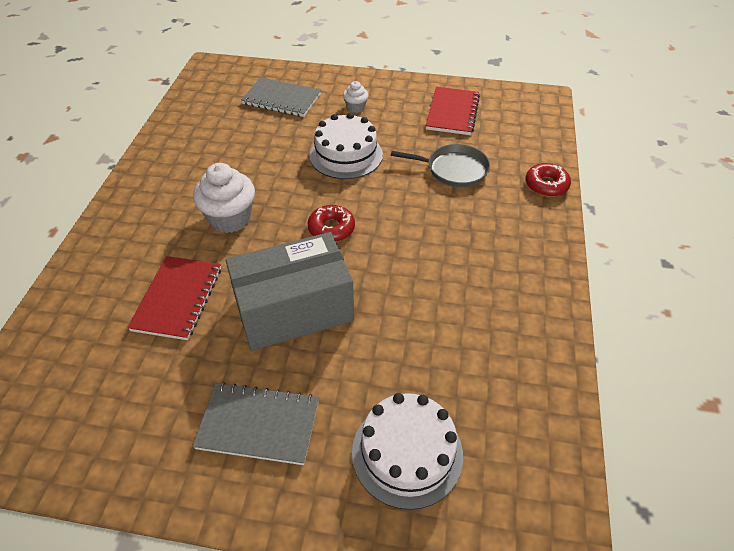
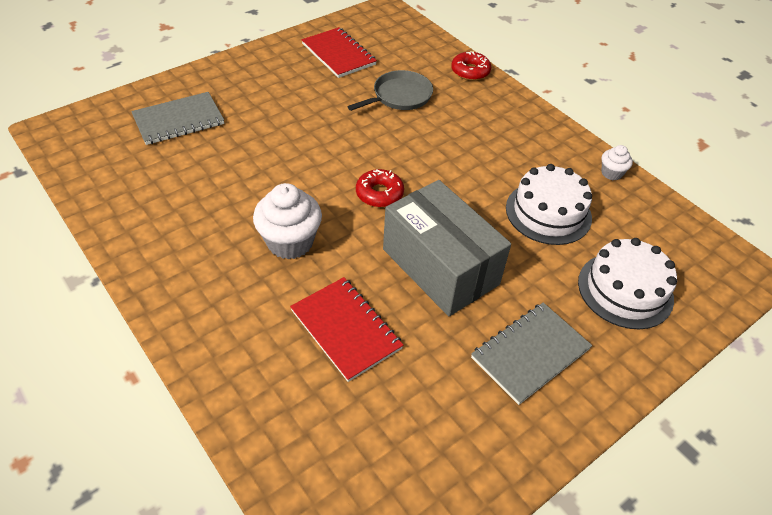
camera: 50 degrees left, 0 degrees up
grey box [225,232,354,351] -> grey box turned 60 degrees counterclockwise [383,180,511,316]
white cake [310,113,383,179] -> white cake moved to [506,164,592,245]
white cupcake [343,81,369,113] -> white cupcake moved to [601,145,633,180]

